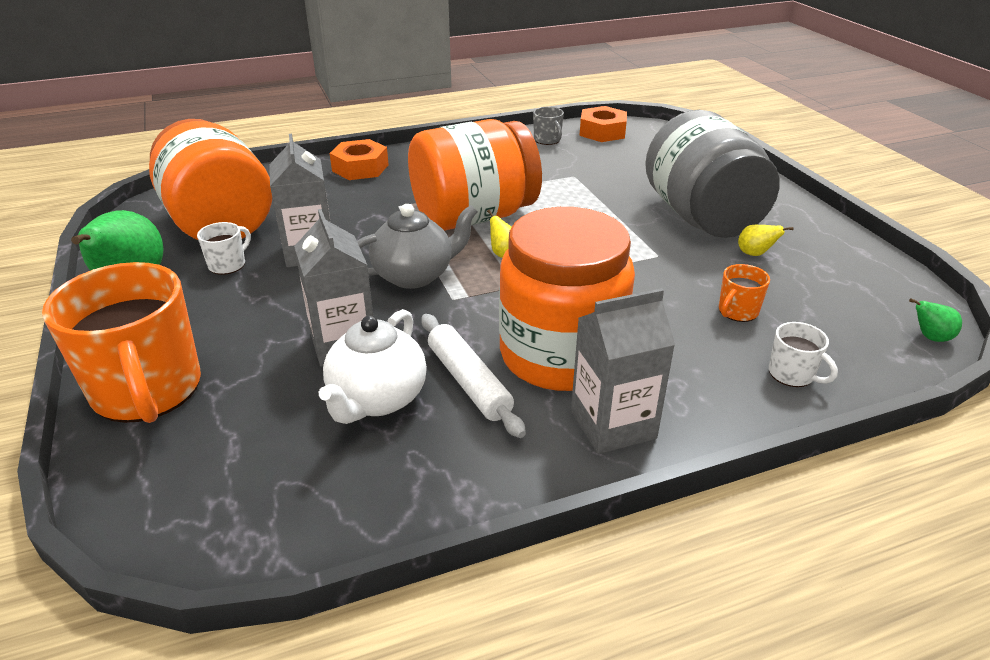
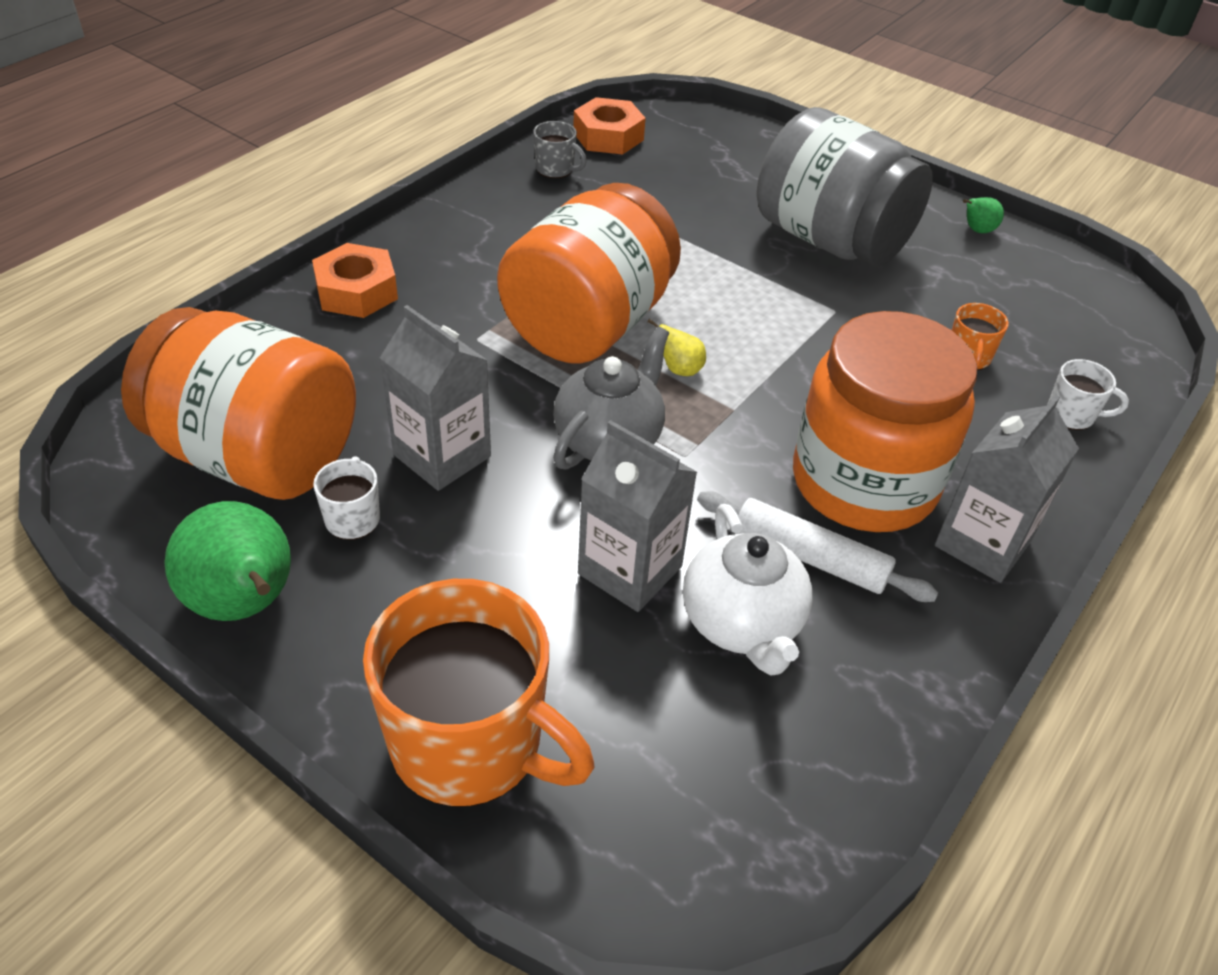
camera: 35 degrees left, 10 degrees up
yellow pear [738,225,793,256] -> none
green pear [909,298,962,342] -> green pear moved to [963,197,1004,233]

